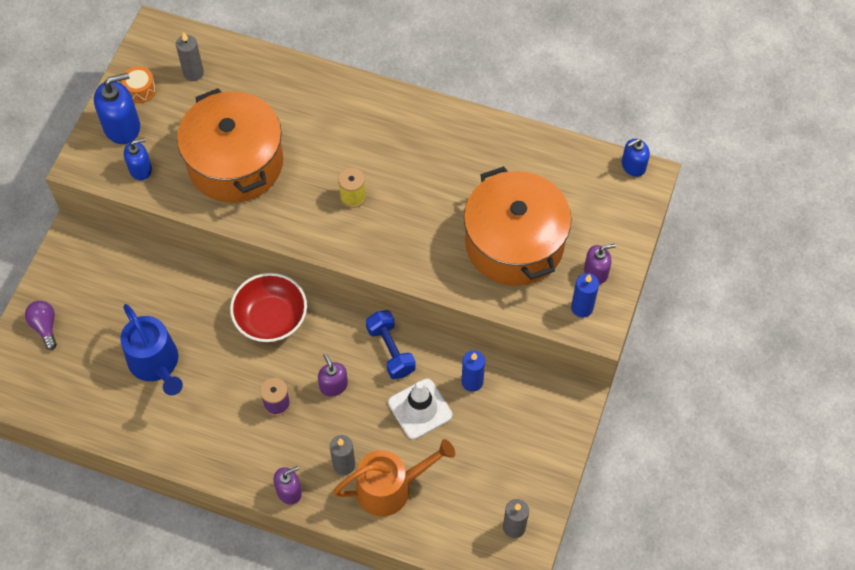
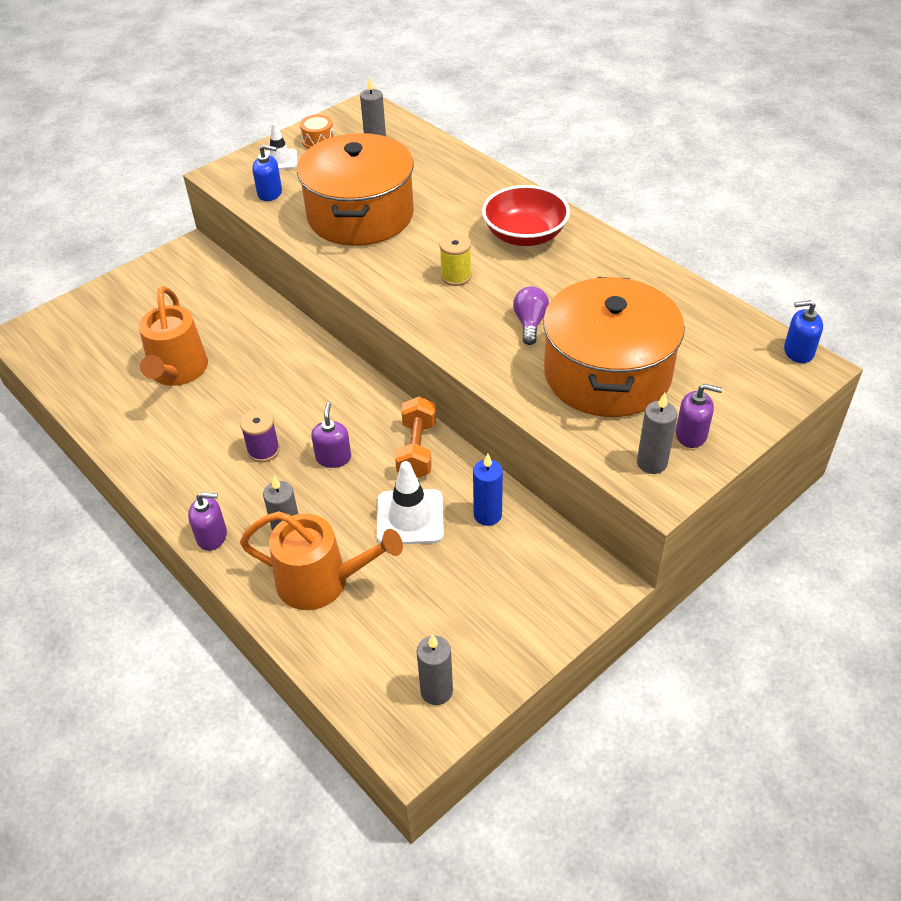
camera: 30 degrees right, 15 degrees down
purple light bulb [25,301,57,350] -> purple light bulb moved to [513,286,549,345]
blue soap dispenser [94,73,140,144] -> white traffic cone [264,123,297,170]
blue watering can [120,304,183,396] -> orange watering can [139,286,208,386]
red bowl [230,273,307,342] -> red bowl moved to [482,185,570,246]
blue dumbbell [366,310,416,379] -> orange dumbbell [395,397,436,478]
blue candle [571,273,599,318] -> grey candle [637,393,677,474]

